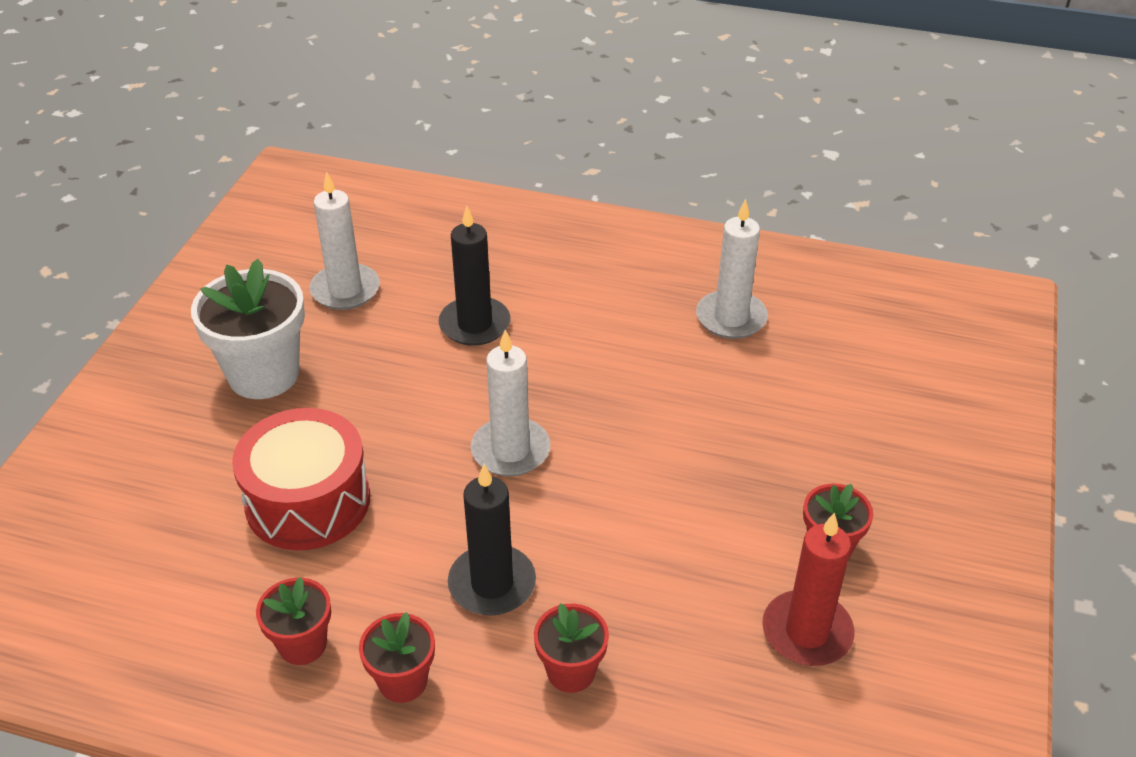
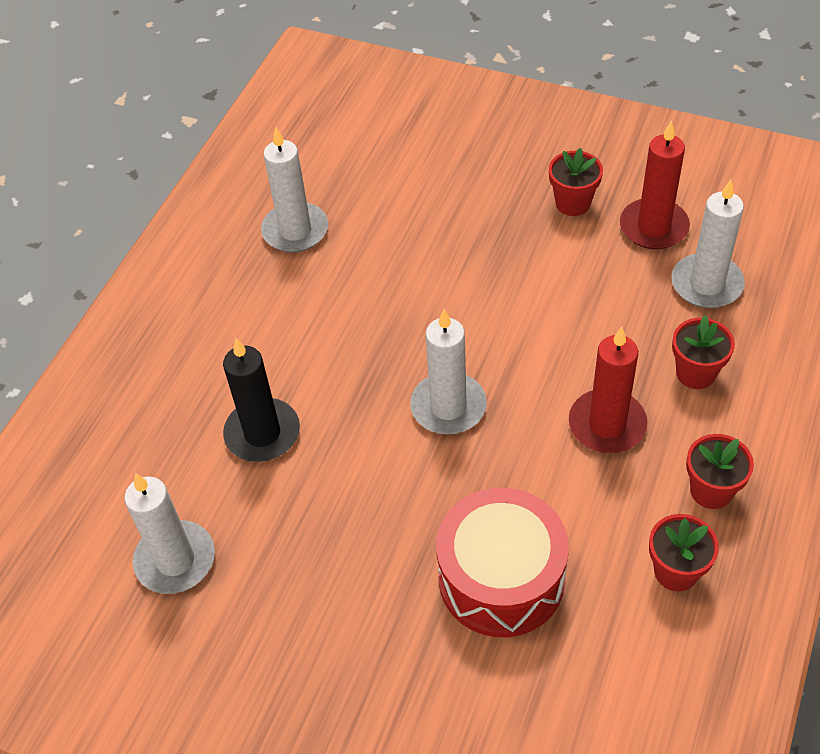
camera: 80 degrees left, 10 degrees up
white flower pot [191,259,305,399] -> none
black candle [448,464,536,616] -> red candle [569,327,647,453]
none -> white candle [671,180,745,308]

